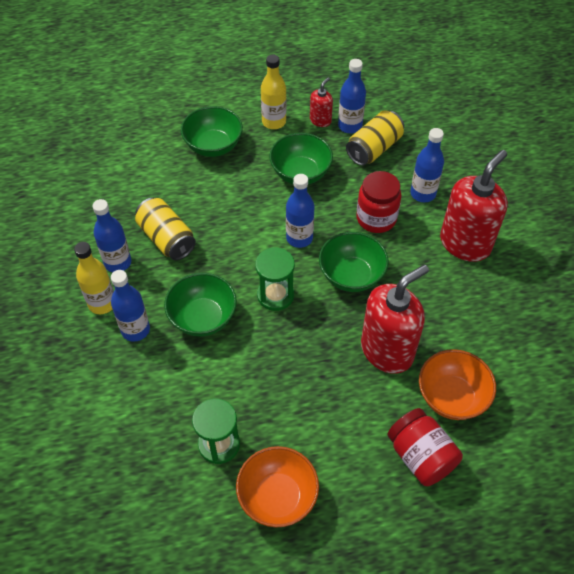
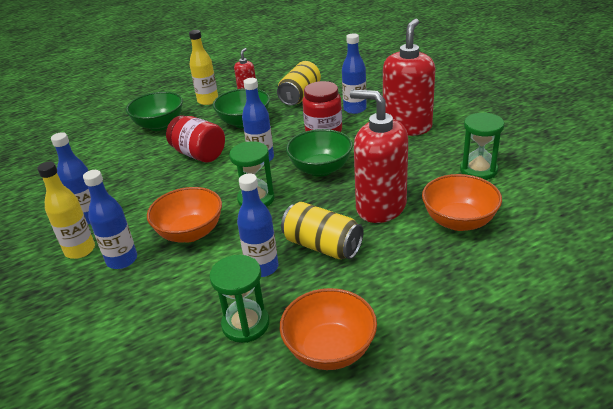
camera: 15 degrees left, 20 degrees down
yellow can [135,198,196,260] -> yellow can moved to [281,202,364,259]
green bowl [164,273,237,337] -> orange bowl [147,187,222,242]
blue bottle [338,59,366,133] -> blue bottle moved to [237,173,279,277]
red soap dispenser [361,265,429,374] -> red soap dispenser turned 90 degrees counterclockwise [350,90,408,223]
red jar [387,408,463,486] -> red jar moved to [166,115,225,162]
none -> green hourglass [460,112,504,180]

